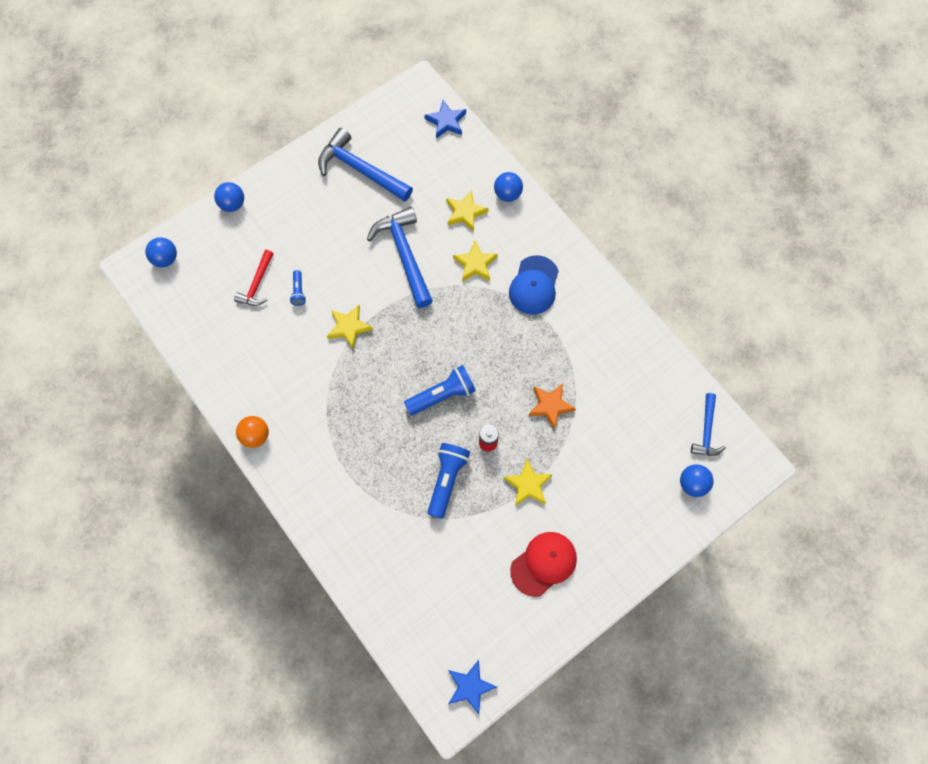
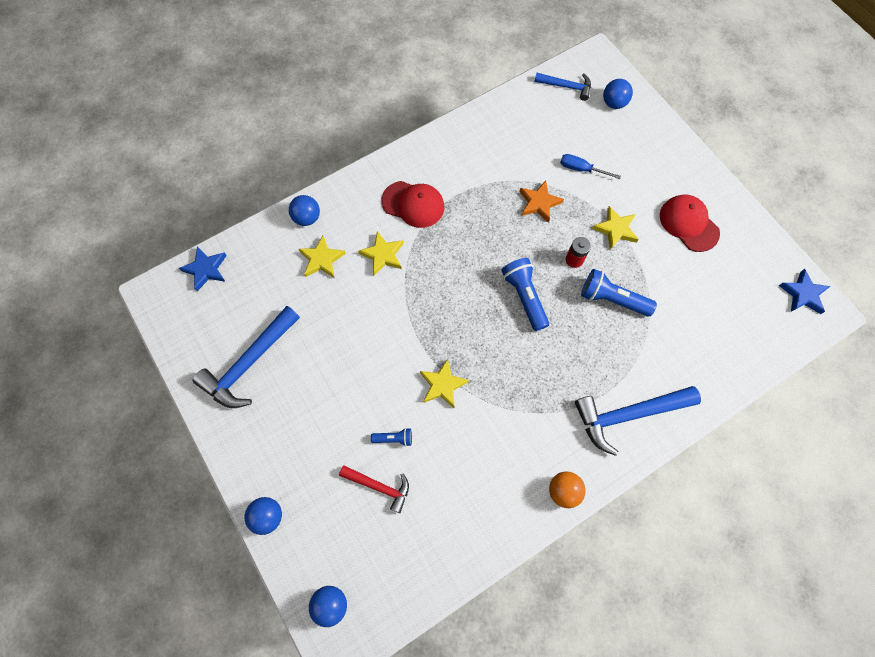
camera: 85 degrees left, 0 degrees up
blue hammer [367,207,433,308] -> blue hammer moved to [575,386,701,456]
blue cap [509,255,559,315] -> red cap [381,181,444,228]
none -> blue screwdriver [560,154,621,179]

